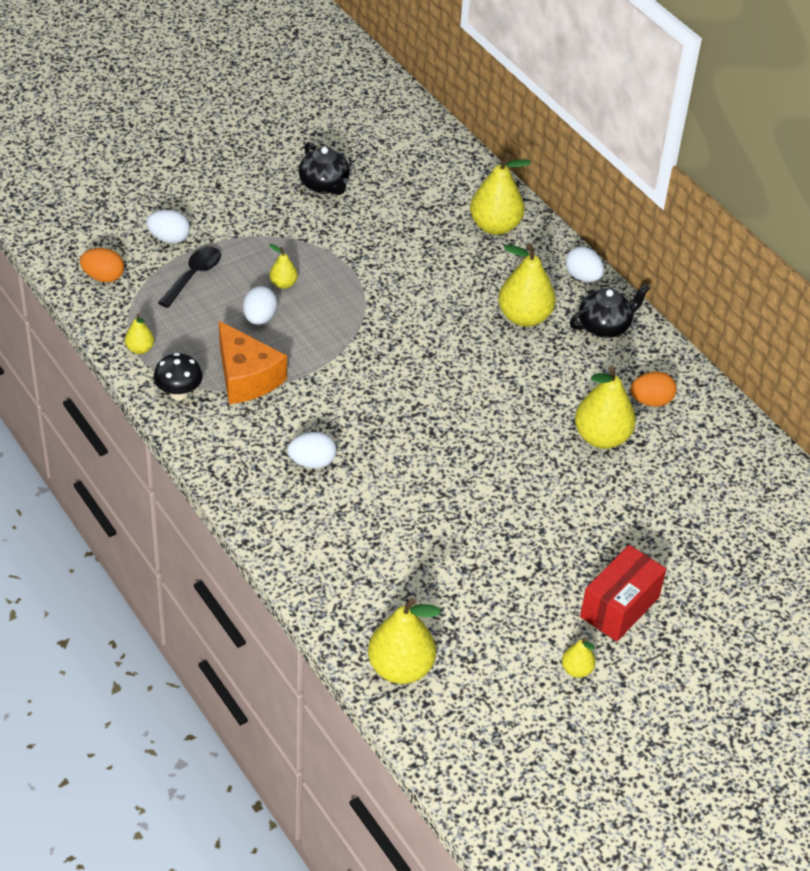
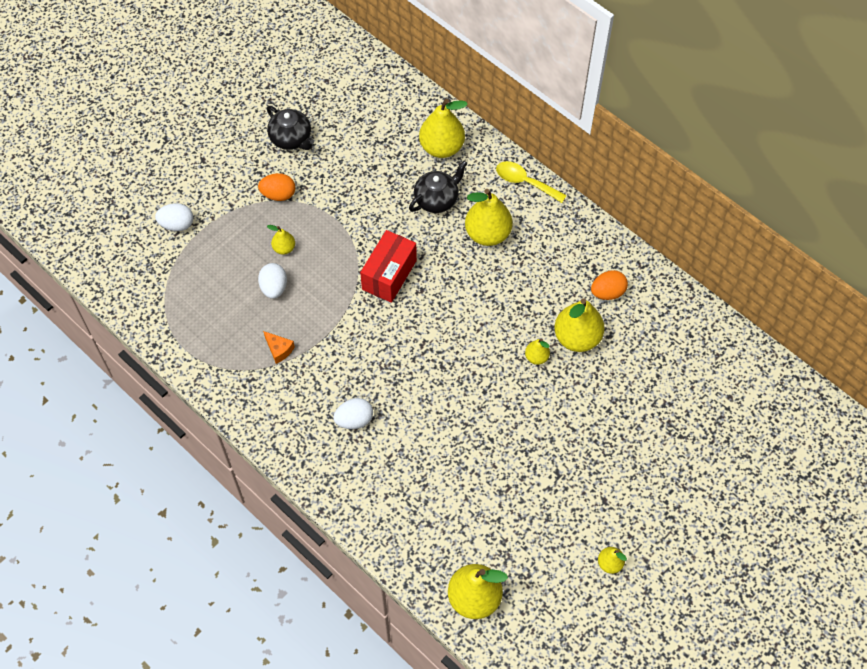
camera: 10 degrees left, 15 degrees up
orange egg [80,248,124,282] -> orange egg moved to [258,173,295,201]
yellow pear [125,314,154,354] -> yellow pear moved to [525,339,550,365]
black mushroom [153,353,203,400] -> none
black spoon [158,247,221,308] -> none
orange cheese [219,321,287,404] -> orange cheese [263,331,295,364], size x0.46
white egg [565,247,604,282] -> yellow spoon [496,161,567,203]
black teapot [570,284,650,338] -> black teapot moved to [409,161,468,213]
red box [580,545,666,641] -> red box moved to [360,230,417,303]

